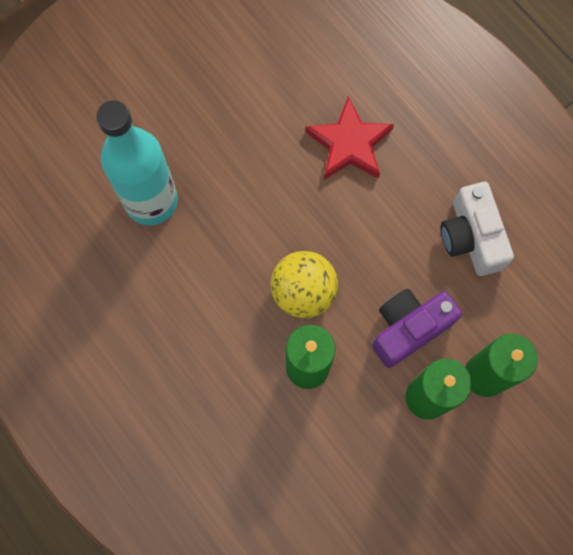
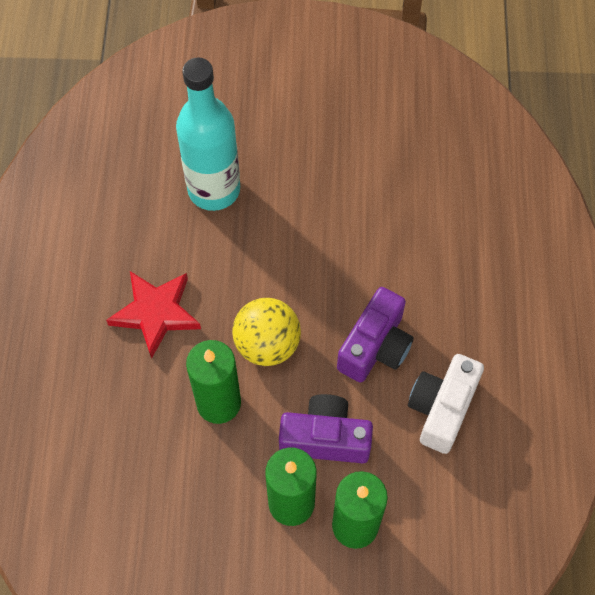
camera: 40 degrees right, 10 degrees down
red star [305,96,394,180] -> red star moved to [106,271,201,359]
none -> purple camera [337,287,414,383]

